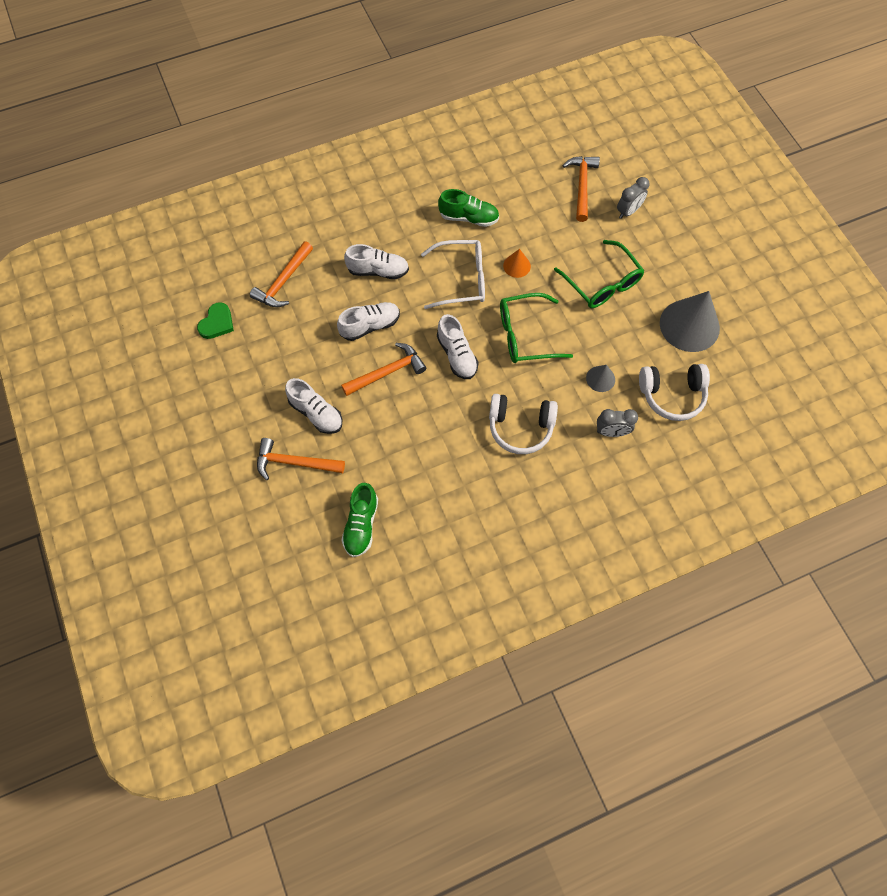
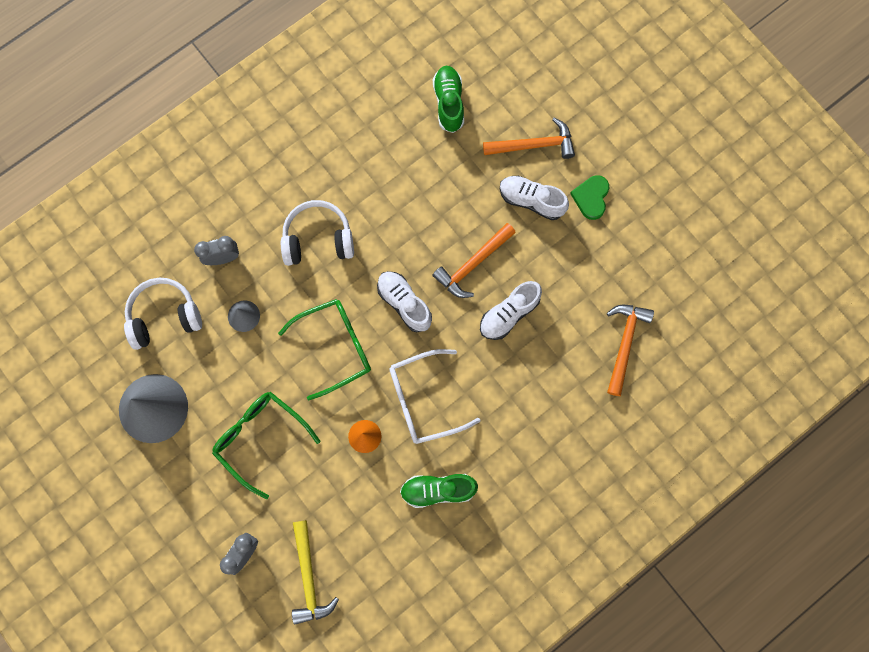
camera: 165 degrees right, 10 degrees up
green heart [197,302,234,339] -> green heart moved to [570,175,609,220]
white shoe [344,244,409,279] -> none
orange hammer [563,156,600,222] -> yellow hammer [292,520,339,624]

